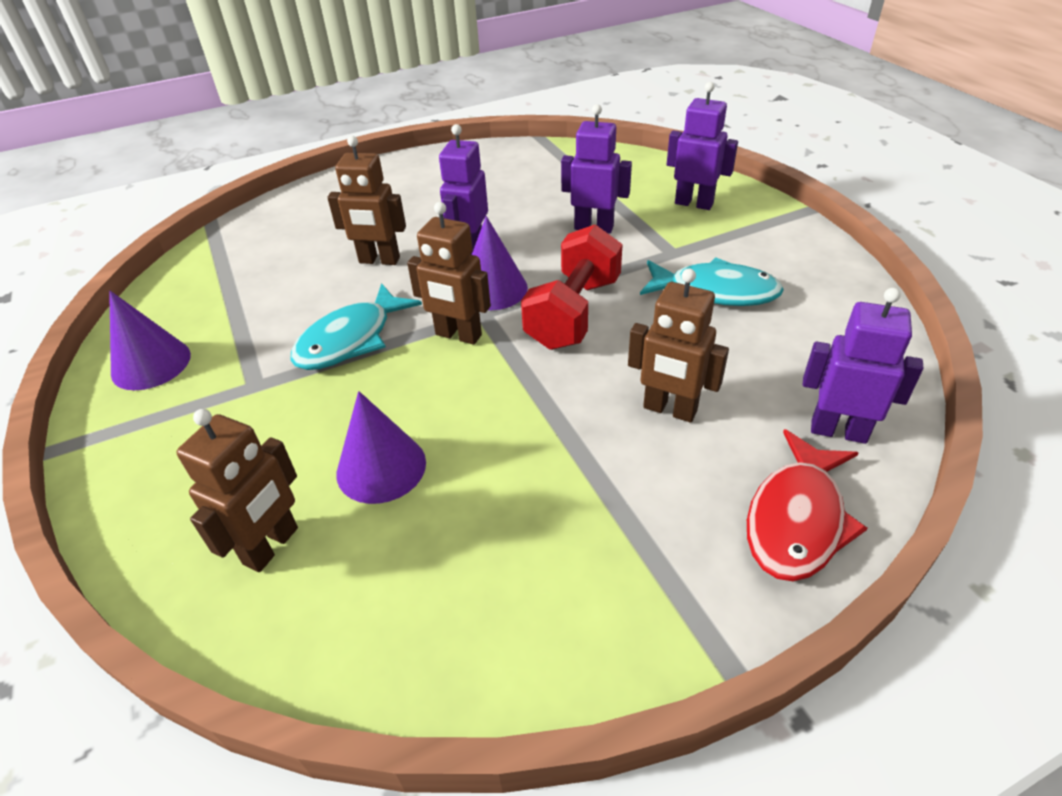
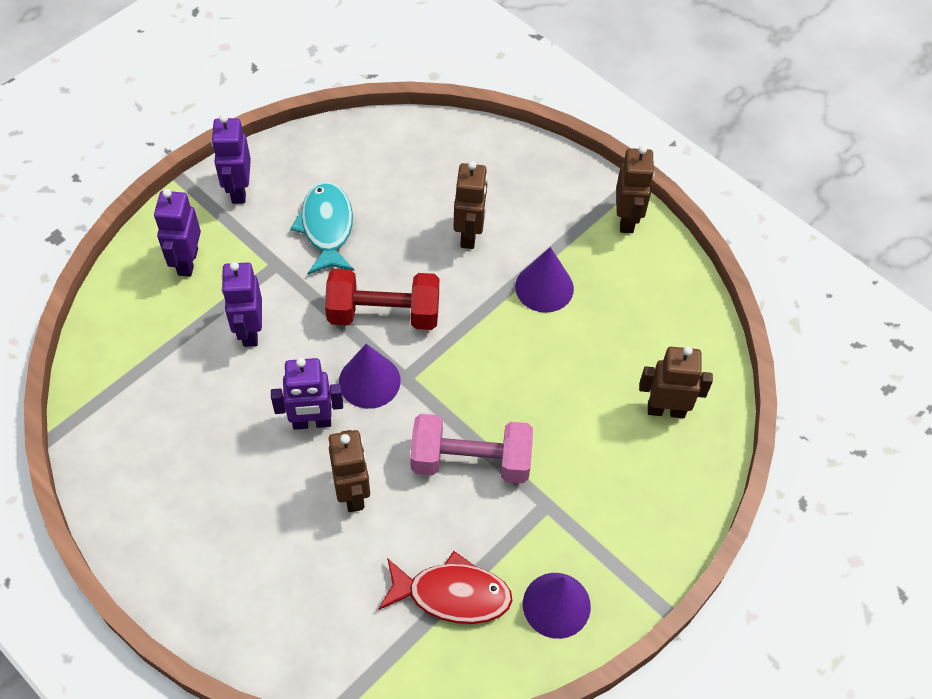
camera: 115 degrees left, 15 degrees up
turquoise fish [290,283,422,370] -> pink dumbbell [410,414,533,483]
purple cone [336,391,426,504] -> purple cone moved to [515,247,574,313]
brown robot [407,202,491,345] -> brown robot moved to [616,145,655,233]
red fish [747,429,868,581] -> red fish moved to [378,551,513,624]
purple robot [803,288,923,444] -> purple robot moved to [211,114,251,204]

